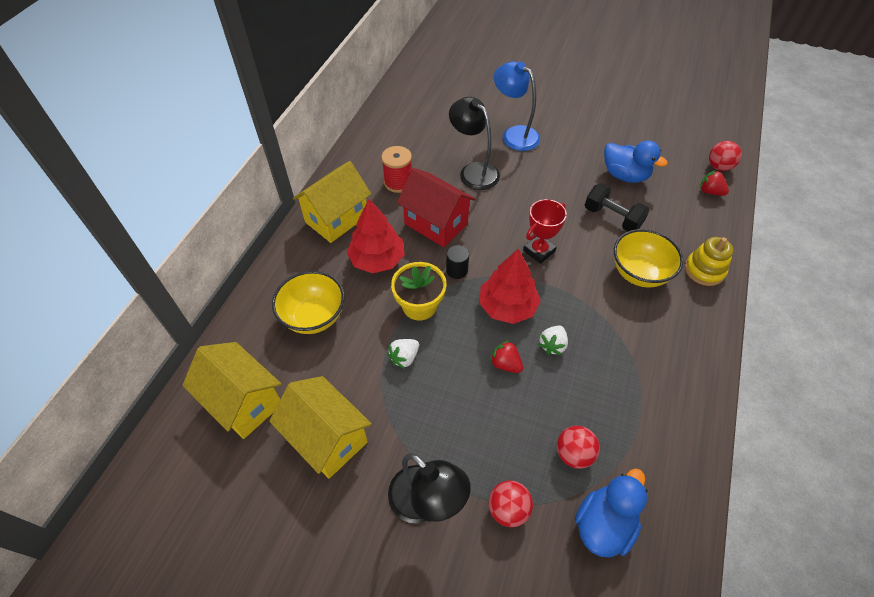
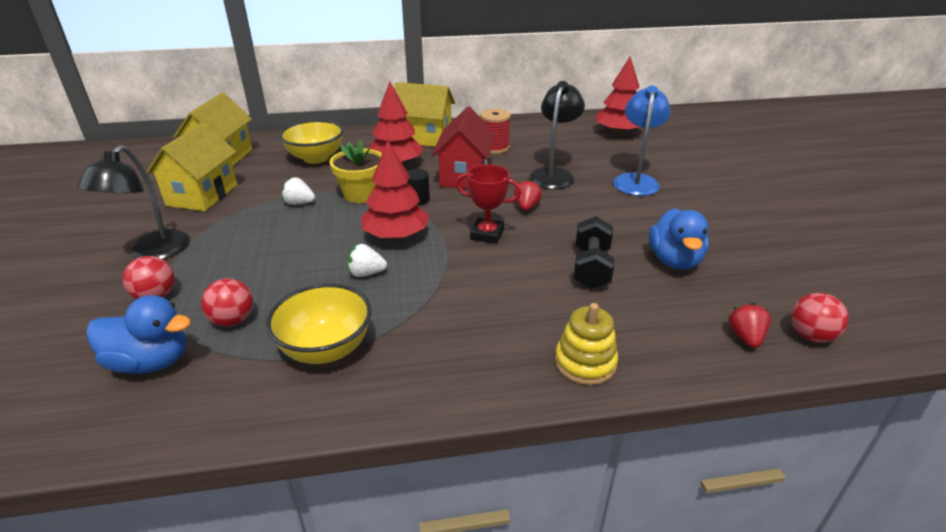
camera: 60 degrees right, 20 degrees down
red strawberry [490,340,523,373] -> red strawberry moved to [514,179,542,211]
yellow bowl [614,229,684,288] -> yellow bowl moved to [266,284,372,364]
none -> red tree [596,56,640,135]

